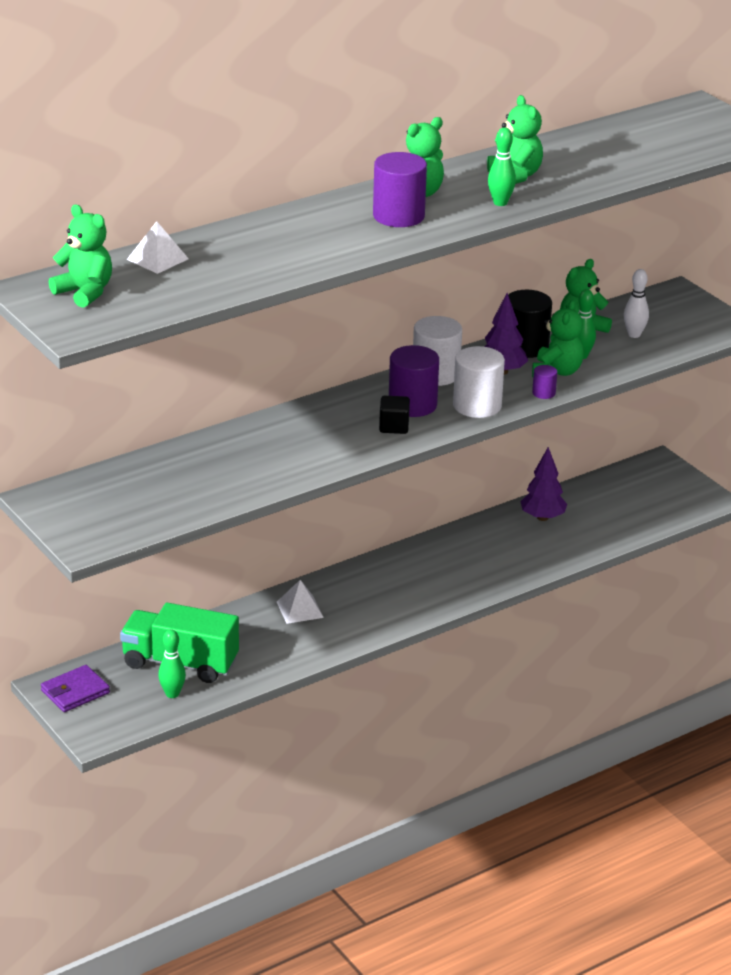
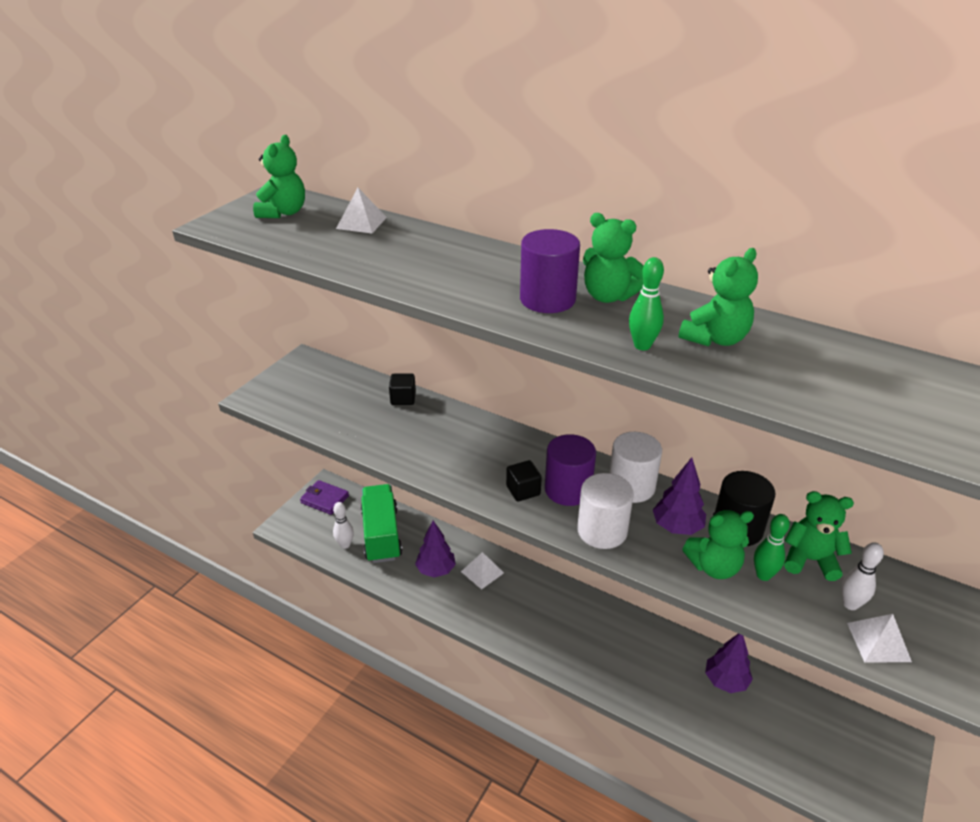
camera: 65 degrees right, 5 degrees up
green bowling pin [158,629,186,698] -> white bowling pin [333,502,354,549]
purple cylinder [532,365,557,399] -> none
none -> black cube [389,374,416,405]
none -> purple tree [415,521,456,578]
none -> white pyramid [847,614,912,663]

